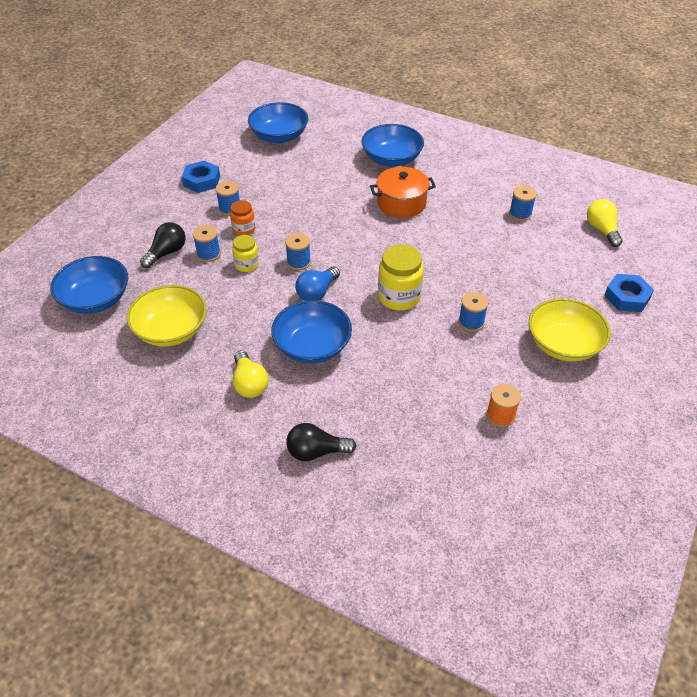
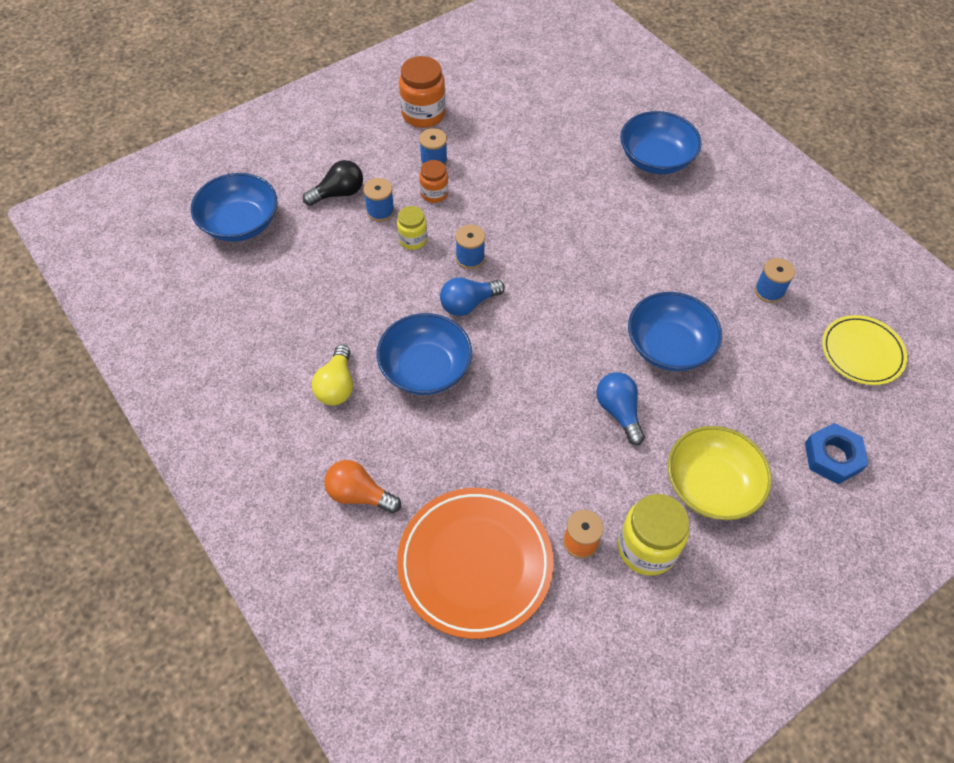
camera: 25 degrees right, 10 degrees up
yellow bowl [127,285,207,347] -> none
blue nut [182,161,220,193] -> orange jar [399,56,445,128]
blue bowl [248,102,309,143] -> blue bowl moved to [628,292,722,371]
black light bulb [286,423,357,461] -> orange light bulb [324,460,401,513]
orange pot [370,167,436,218] -> none
yellow jar [378,244,424,311] -> yellow jar moved to [618,494,689,575]
blue spool [458,292,489,332] -> blue light bulb [596,372,645,445]
yellow light bulb [587,199,623,247] -> yellow plate [822,315,907,385]
none -> orange plate [397,488,554,639]

